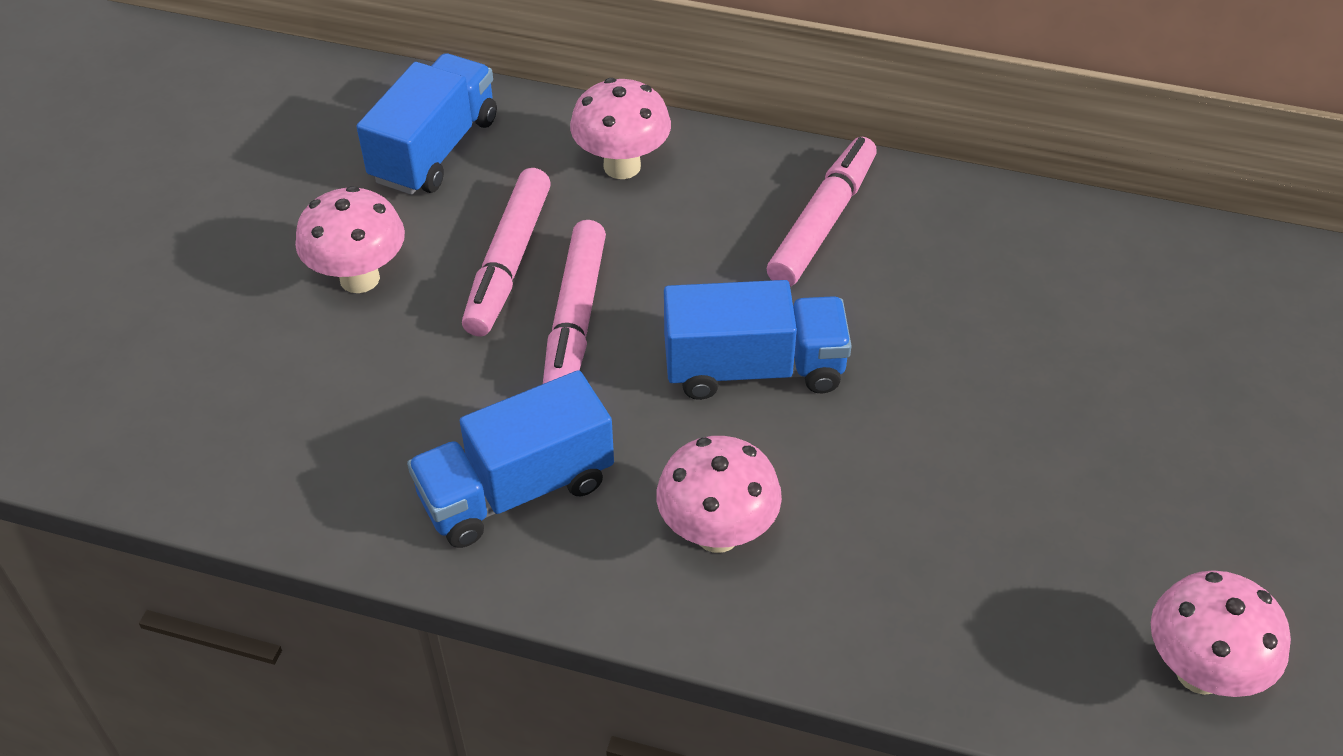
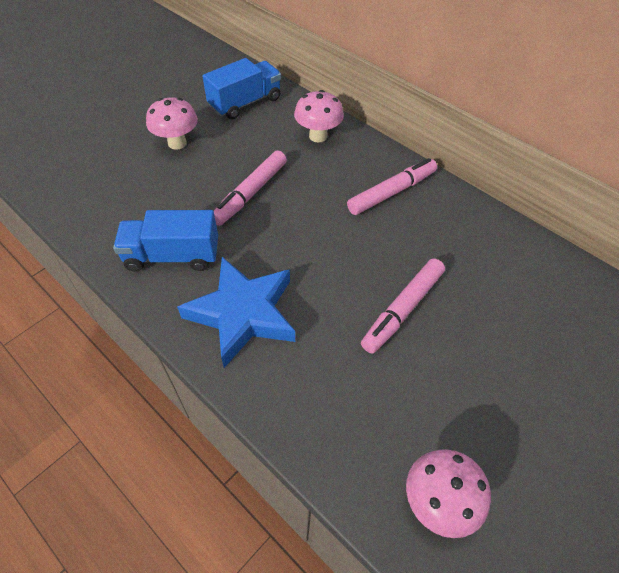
camera: 25 degrees right, 5 degrees up
pink marker [462,168,551,336] -> pink marker moved to [361,258,445,353]
pink mushroom [656,436,782,553] -> blue star [177,257,295,368]
blue truck [664,280,852,400] -> none

